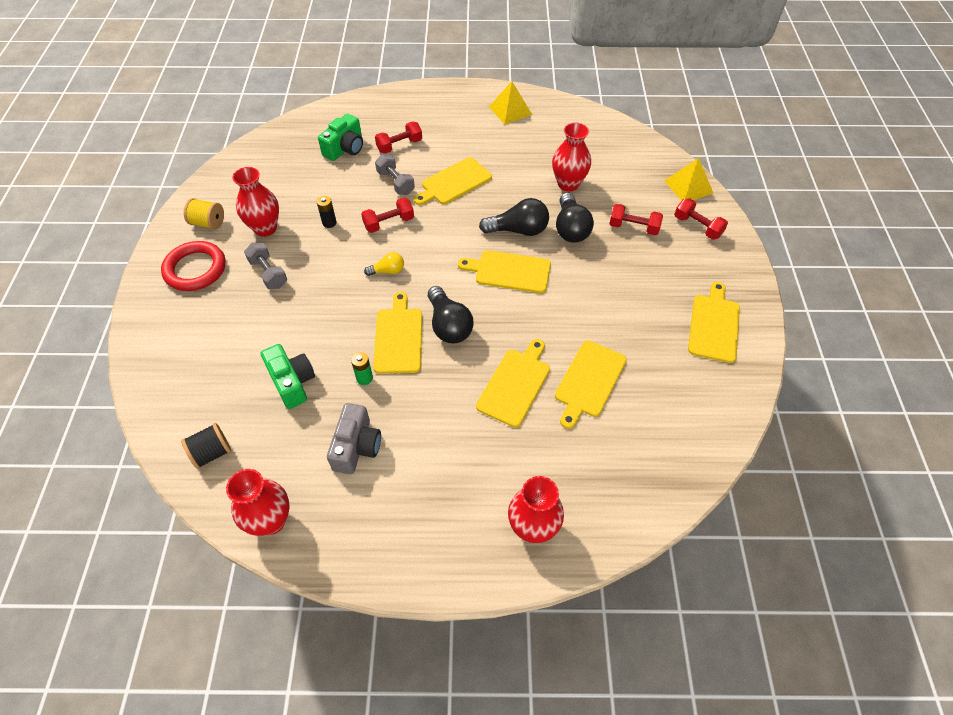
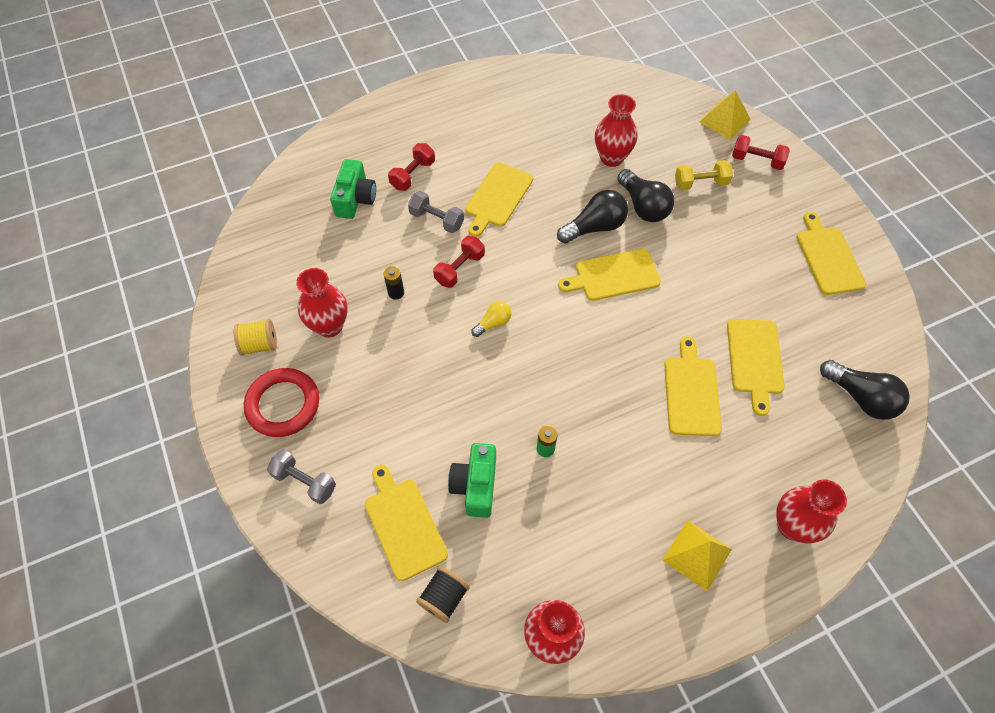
camera: 25 degrees left, 5 degrees up
grey dumbbell [244,243,287,289] -> grey dumbbell moved to [267,450,336,504]
green camera [261,344,315,409] -> green camera turned 120 degrees counterclockwise [448,443,496,518]
grey camera [327,403,381,474] -> none
yellow cutting board [373,291,422,374] -> yellow cutting board moved to [365,465,448,581]
black light bulb [428,286,474,343] -> black light bulb moved to [820,360,910,420]
yellow pyramid [489,81,532,124] -> yellow pyramid moved to [662,520,732,591]
red dumbbell [609,204,663,235] -> yellow dumbbell [675,160,733,190]

